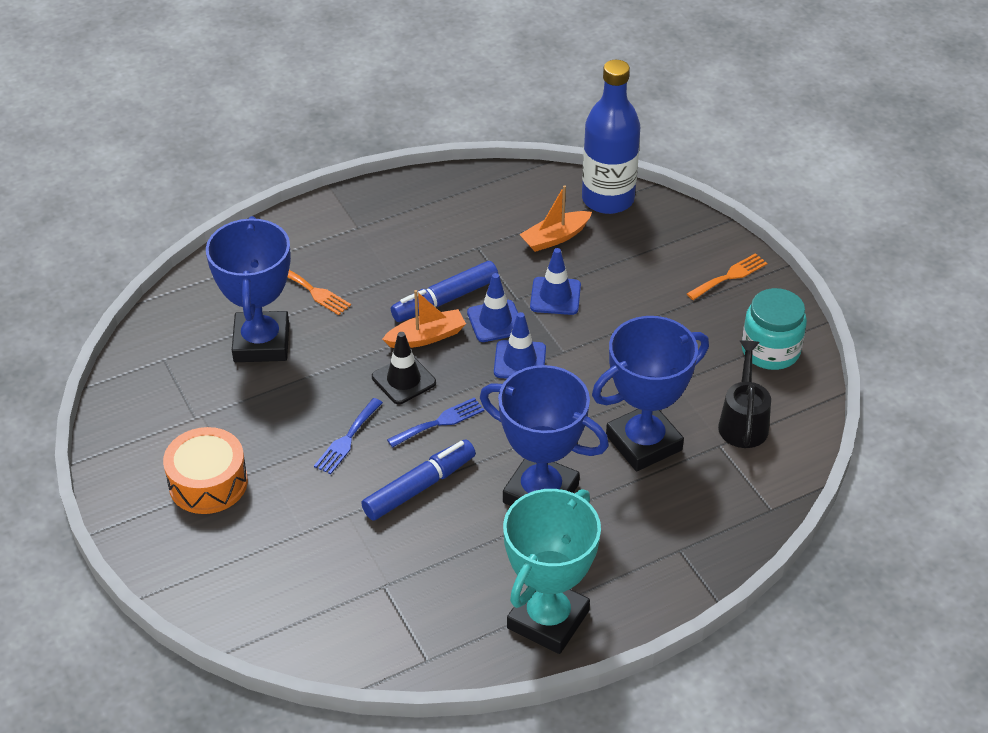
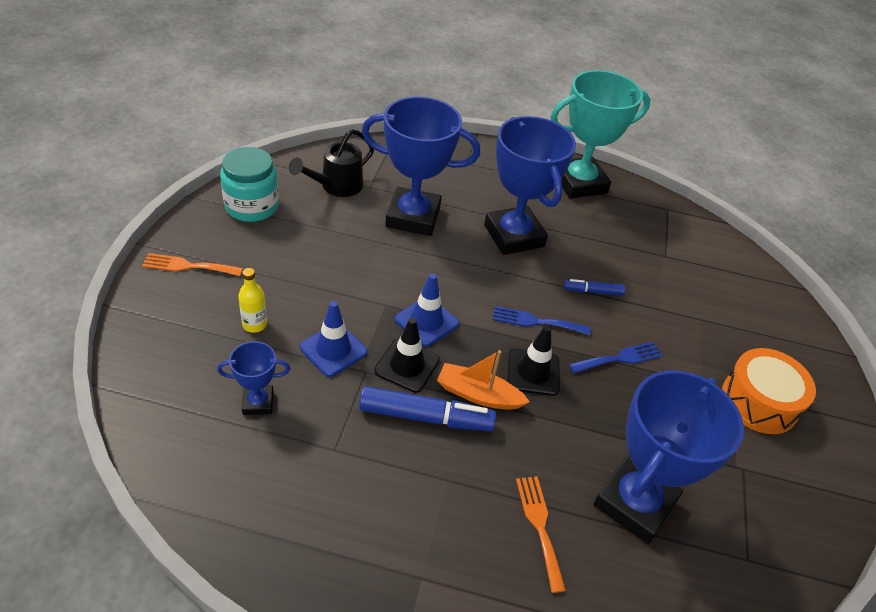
camera: 145 degrees left, 0 degrees up
blue marker [361,439,476,521] -> blue marker [563,279,625,296], size x0.54
blue traffic cone [467,273,518,342] -> black traffic cone [374,317,440,393]
orange boat [519,185,592,252] -> blue trophy [217,341,290,415]
blue bottle [582,60,640,214] -> none
none -> yellow bottle [238,268,267,333]

